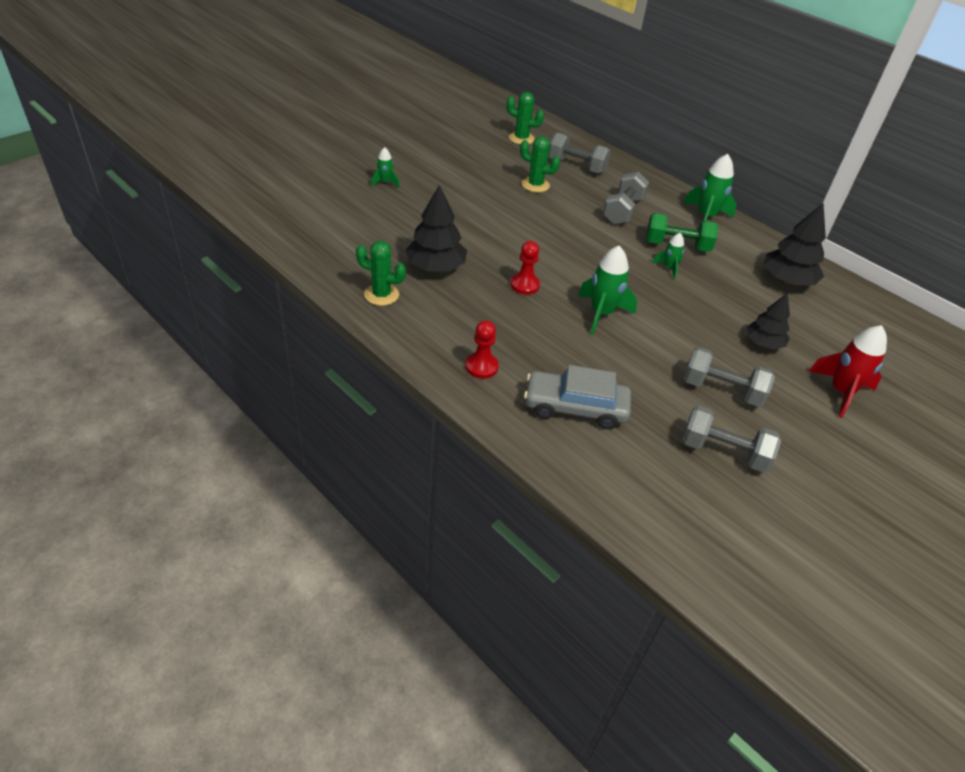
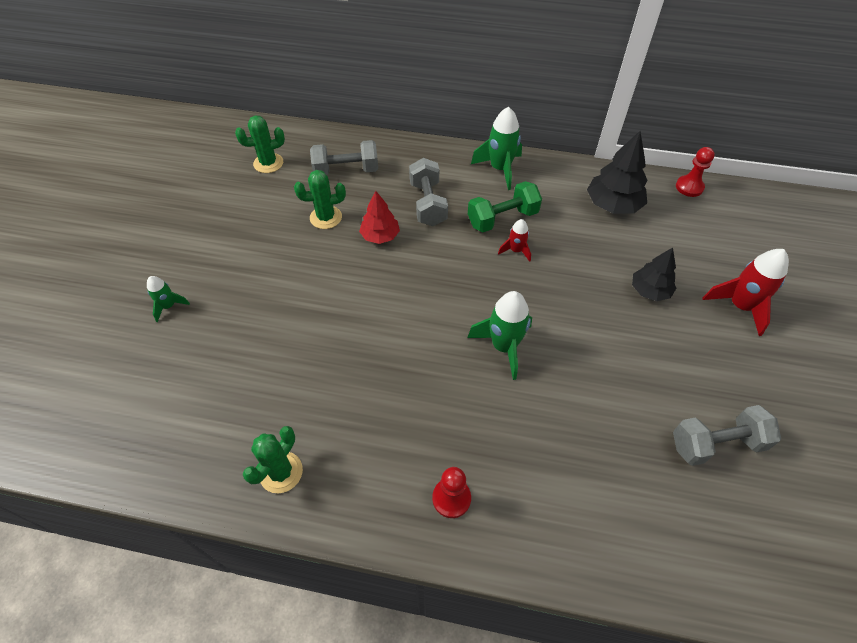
camera: 30 degrees left, 10 degrees up
green cactus [356,241,406,306] -> green cactus turned 45 degrees counterclockwise [243,426,303,493]
black tree [405,185,467,271] -> none
red pawn [511,241,540,295] -> red pawn moved to [676,147,715,197]
grey car [524,365,631,429] -> none
green rocket [651,233,684,279] -> red rocket [498,219,531,262]
grey dumbbell [684,347,775,407] -> none
none -> red tree [359,191,400,244]

